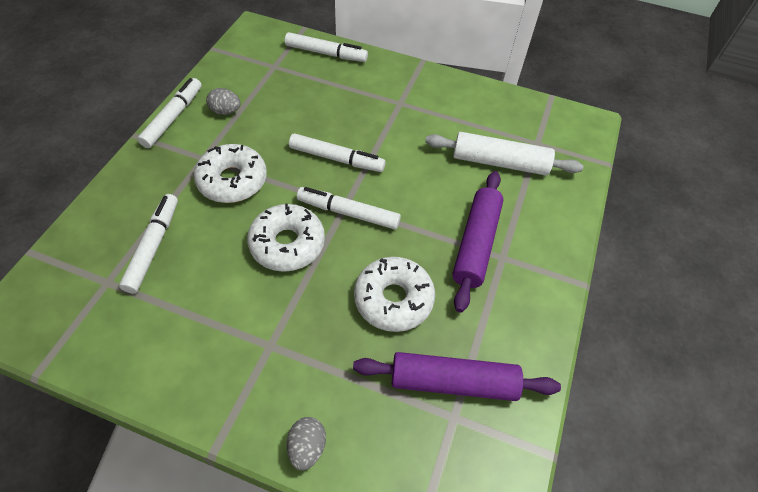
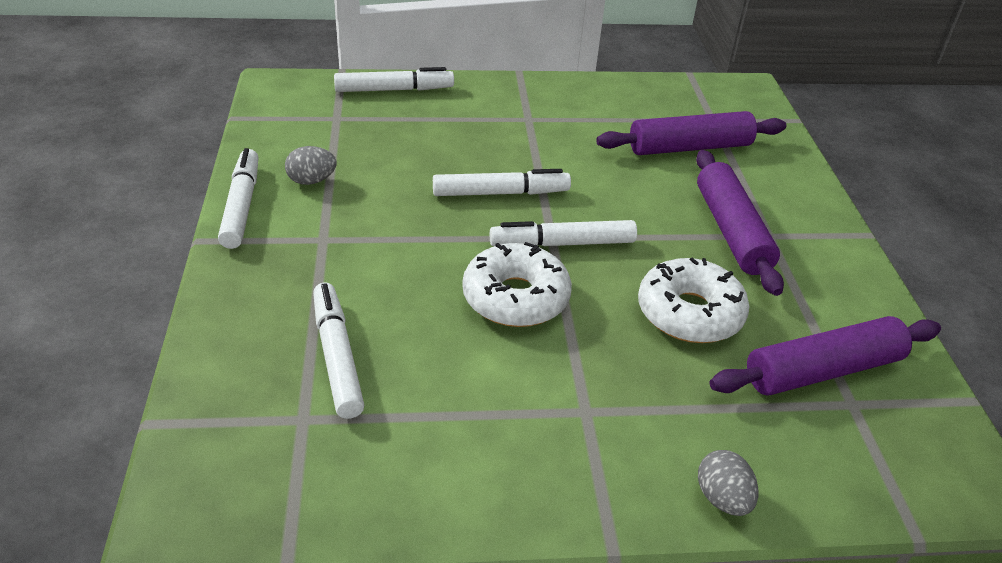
camera: 25 degrees left, 15 degrees down
white donut [194,144,267,203] -> none
white rolling pin [425,132,583,176] -> purple rolling pin [596,111,786,155]

